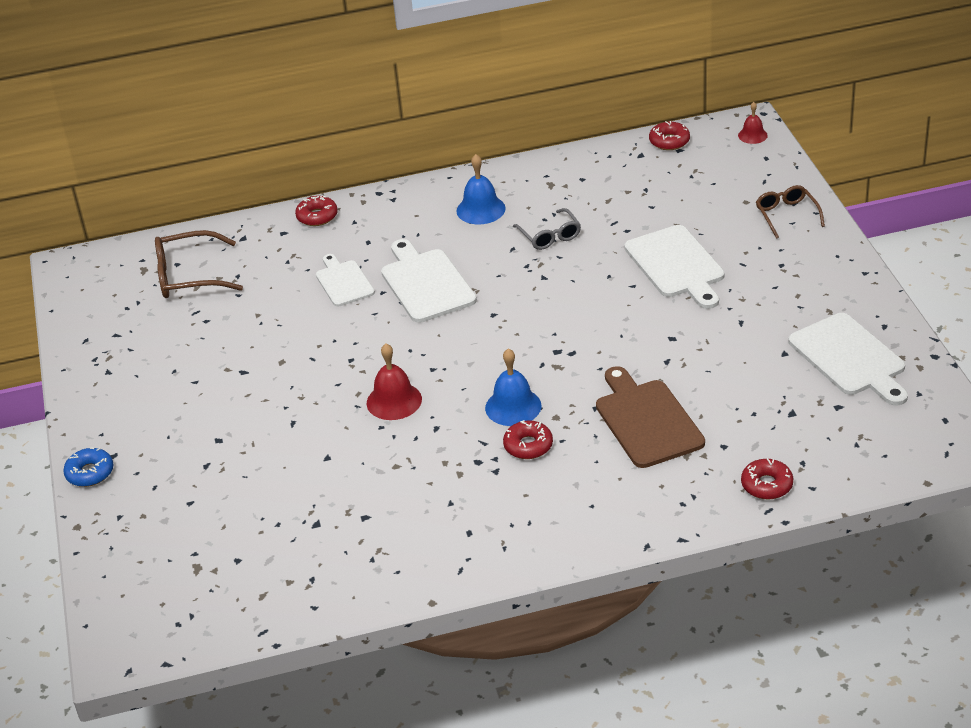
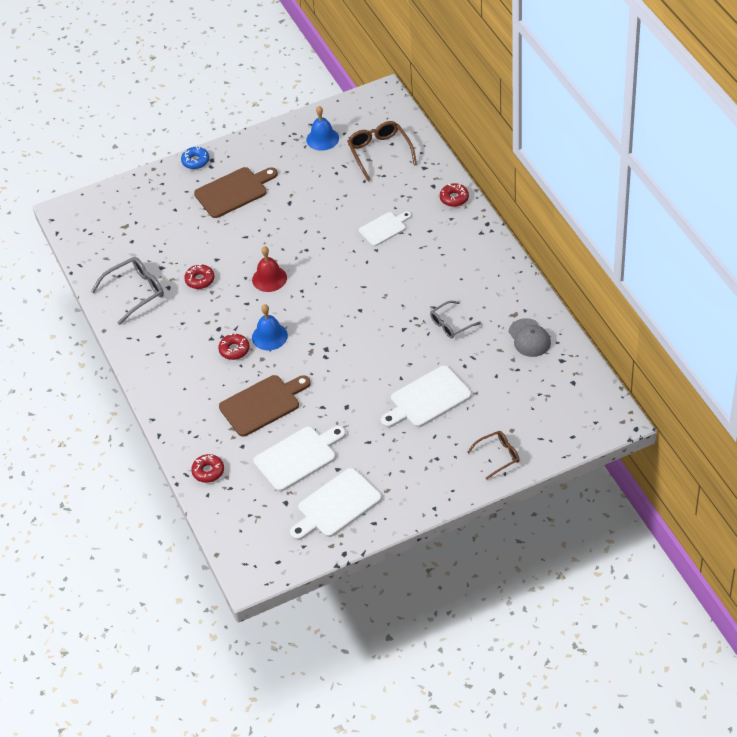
camera: 80 degrees right, 10 degrees up
white cutting board [381,239,477,323] -> white cutting board moved to [253,426,346,492]
blue bell [456,154,506,224] -> blue bell moved to [306,106,339,151]
red donut [649,121,690,150] -> red donut moved to [184,264,215,289]
red bell [738,102,768,144] -> none
none -> grey glasses [91,257,164,325]
none -> brown cutting board [194,167,278,218]
none -> grey cap [509,318,551,357]

